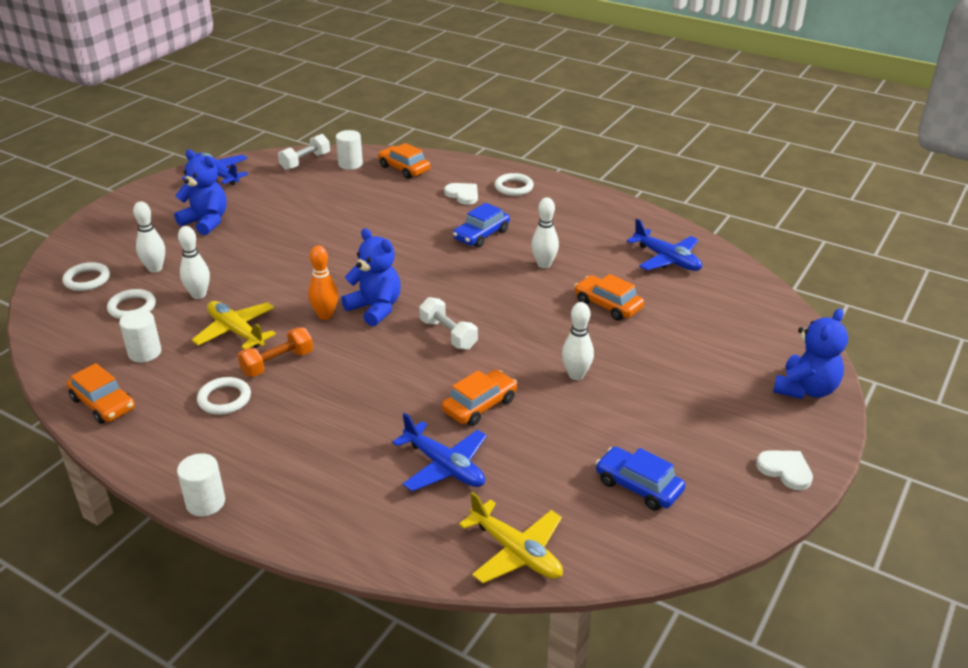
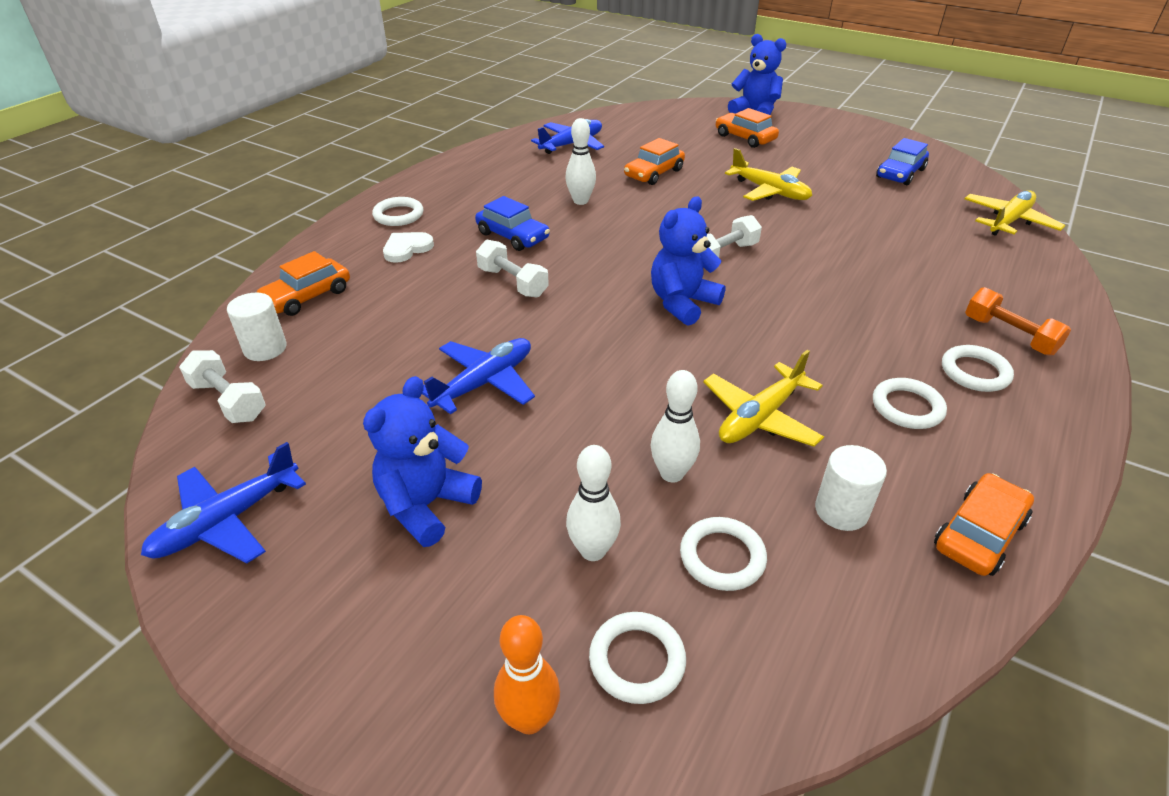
camera: 90 degrees left, 5 degrees up
white cylinder [177,453,225,517] -> none
orange dumbbell [238,328,313,377] -> orange dumbbell moved to [965,287,1071,355]
orange bowling pin [308,245,338,320] -> orange bowling pin moved to [494,615,560,734]
blue plane [392,413,487,491] -> blue plane moved to [422,338,535,414]
orange car [442,369,517,426] -> orange car moved to [716,108,779,148]
white bowling pin [562,302,594,380] -> yellow plane [725,148,812,201]
white heart [756,450,813,490] -> none
none -> white dumbbell [476,240,549,297]
none -> white ring [942,345,1014,392]

